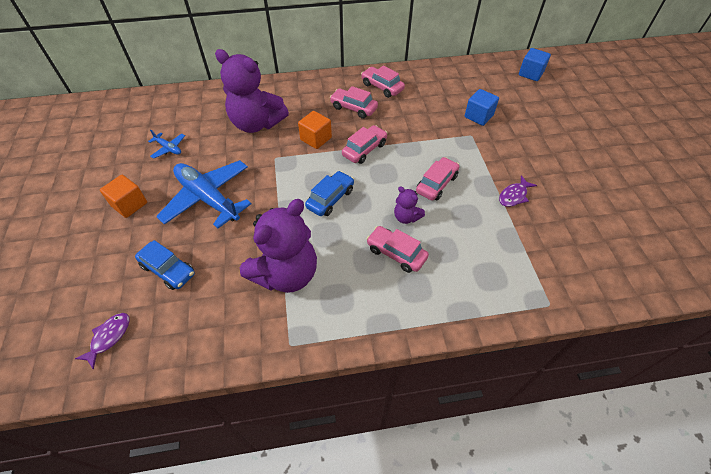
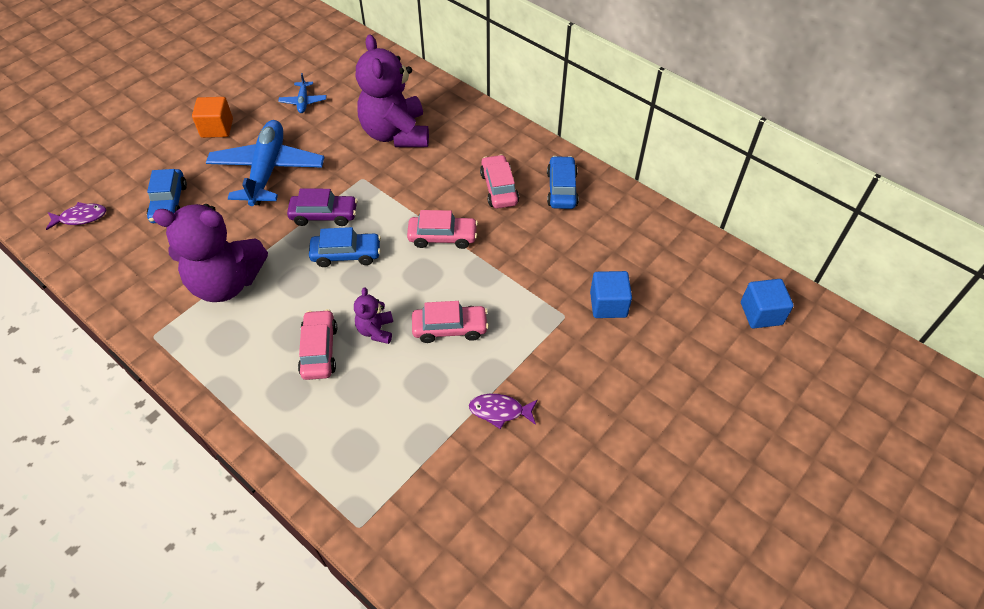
camera: 50 degrees right, 0 degrees up
orange cube [298,111,332,149] -> none
pink car [361,66,405,98] -> blue car [547,156,579,209]
none -> purple car [287,189,358,226]

